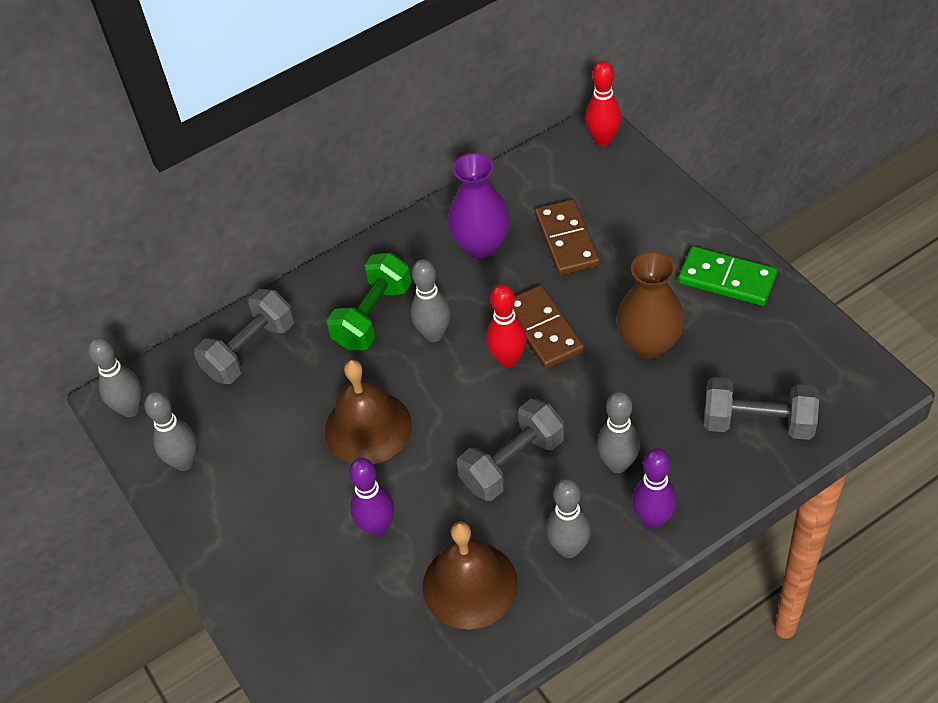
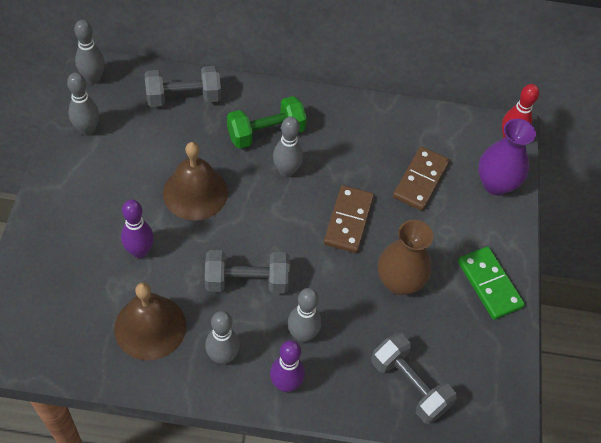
camera: 30 degrees right, 5 degrees up
purple vase [448,153,511,258] -> purple vase moved to [478,119,536,195]
red bowling pin [486,284,527,367] -> none

